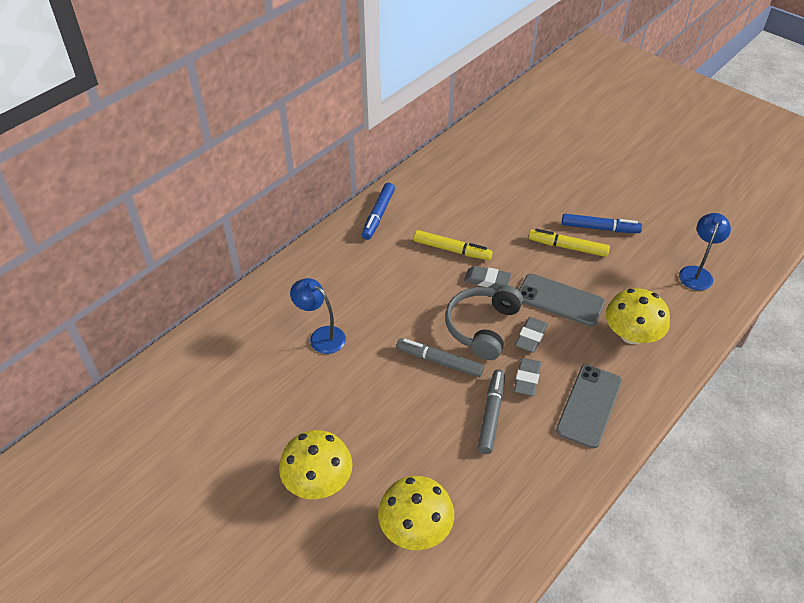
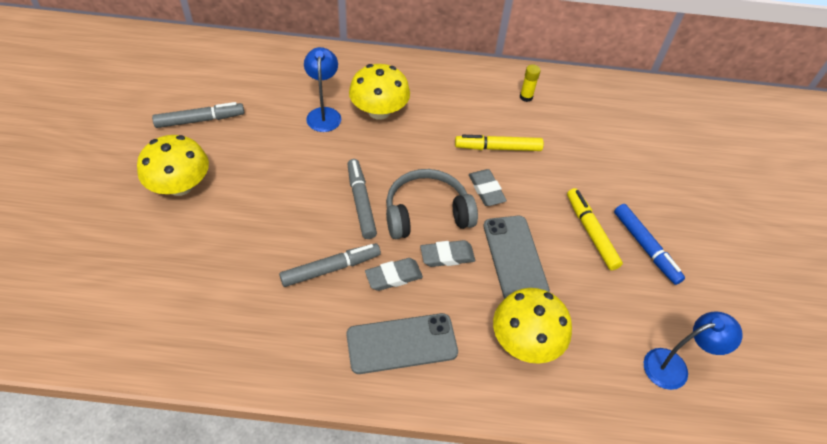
camera: 50 degrees right, 5 degrees up
blue marker [362,183,395,240] -> none
yellow mushroom [378,476,454,550] -> yellow mushroom moved to [349,64,410,120]
yellow marker [414,230,493,260] -> yellow marker turned 105 degrees clockwise [455,135,544,151]
none -> grey marker [152,102,244,128]
none -> yellow glue stick [520,64,541,102]

